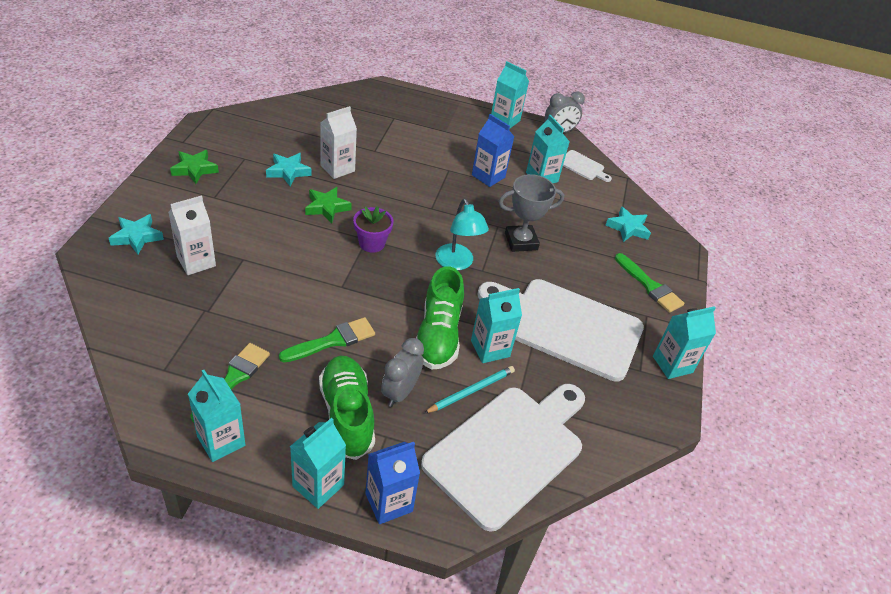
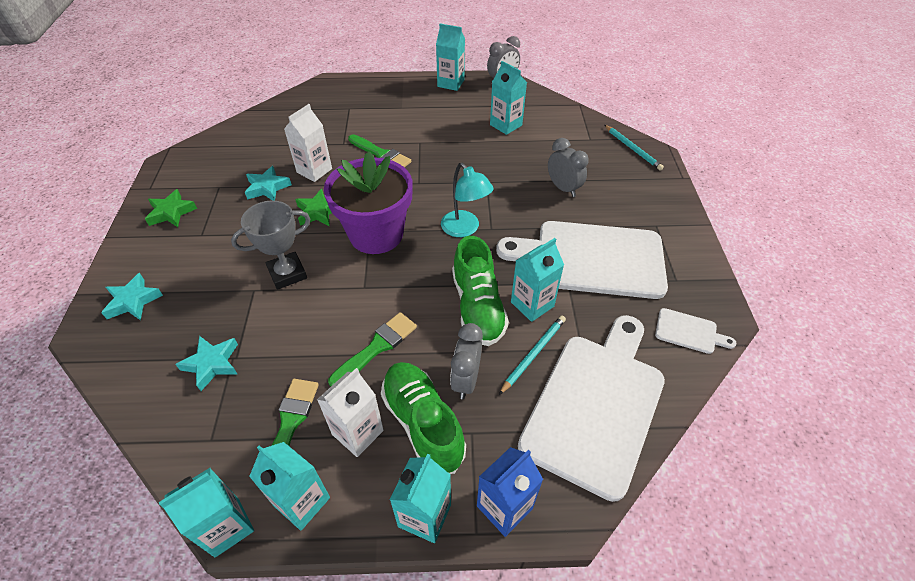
camera: 10 degrees left, 5 degrees up
white carton [168,195,216,275] -> white carton moved to [317,368,384,457]
purple flower pot [353,206,394,253] -> purple flower pot [324,151,413,254], size x2.03
blue carton [472,114,514,187] -> none
grey trophy [499,174,564,252] -> grey trophy moved to [231,201,310,290]
white cutting board [563,150,612,182] -> white cutting board moved to [655,308,736,354]
turquoise star [605,206,651,242] -> turquoise star moved to [175,336,238,391]
green brush [615,253,684,313] -> green brush moved to [348,134,411,168]
turquoise carton [653,306,716,379] -> turquoise carton moved to [159,468,254,557]
none -> grey clock [548,138,589,197]
none -> turquoise pencil [604,125,664,170]

